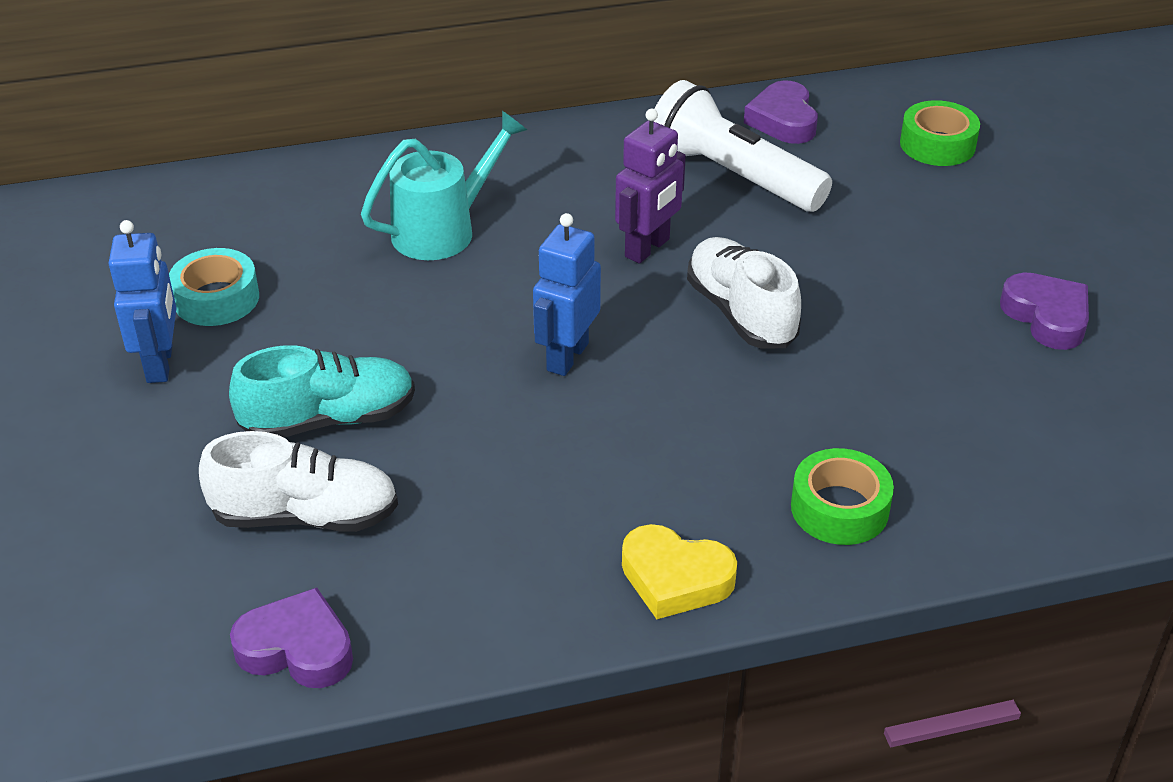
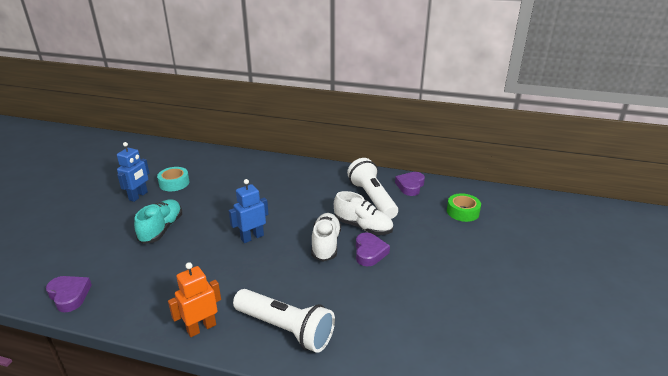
camera: 30 degrees right, 10 degrees down
white shoe [199,431,398,532] -> white shoe moved to [334,191,393,235]
turquoise shoe [229,345,415,438] -> turquoise shoe turned 90 degrees counterclockwise [134,199,182,244]
turquoise watering can [361,111,527,260] -> none
purple robot [615,109,686,264] -> none
yellow heart [622,524,737,619] -> orange robot [168,262,221,337]
green tape [791,448,894,545] -> white flashlight [233,289,335,353]
purple heart [1000,273,1089,350] -> purple heart moved to [356,232,390,267]

